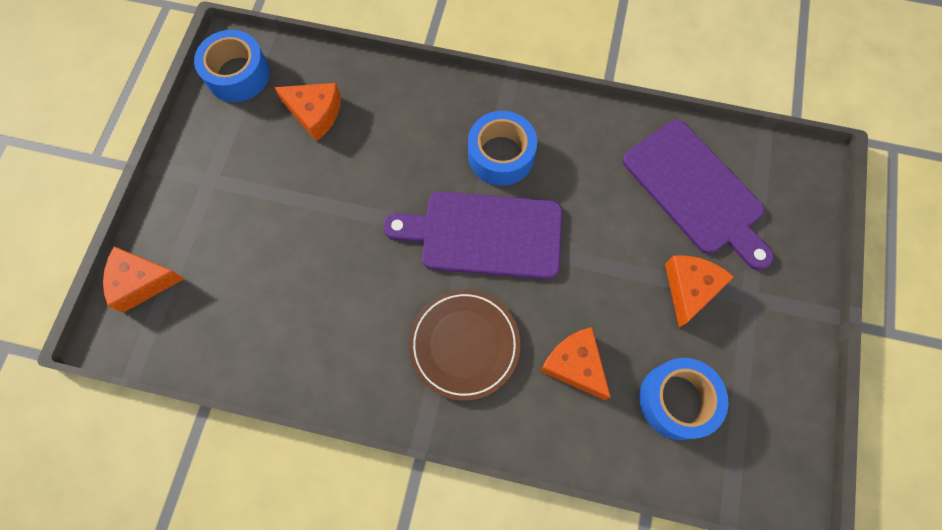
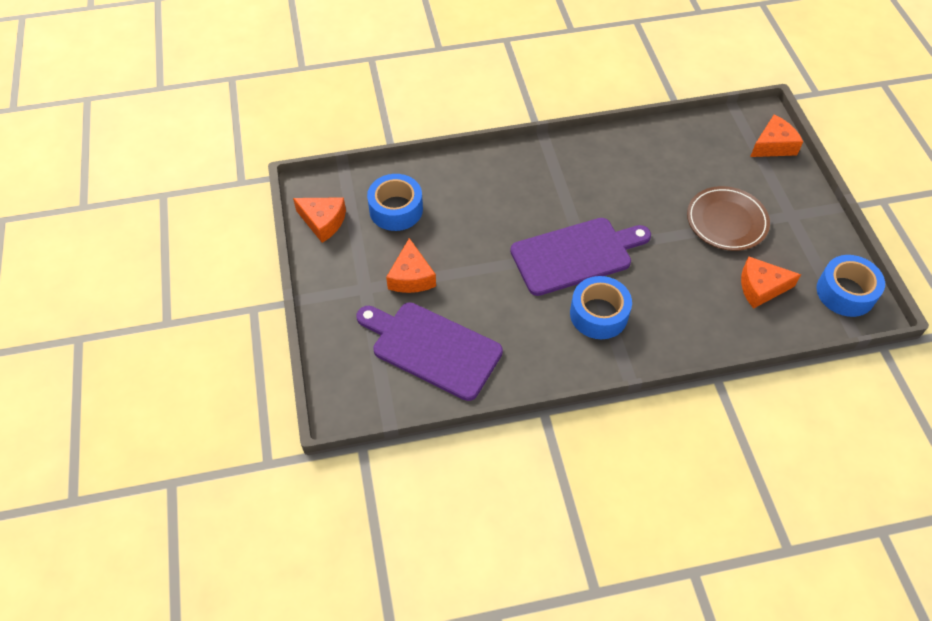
camera: 155 degrees right, 15 degrees down
brown plate [409,290,520,401] -> brown plate moved to [687,186,770,251]
orange cheese [540,327,611,400] -> orange cheese moved to [293,197,346,243]

